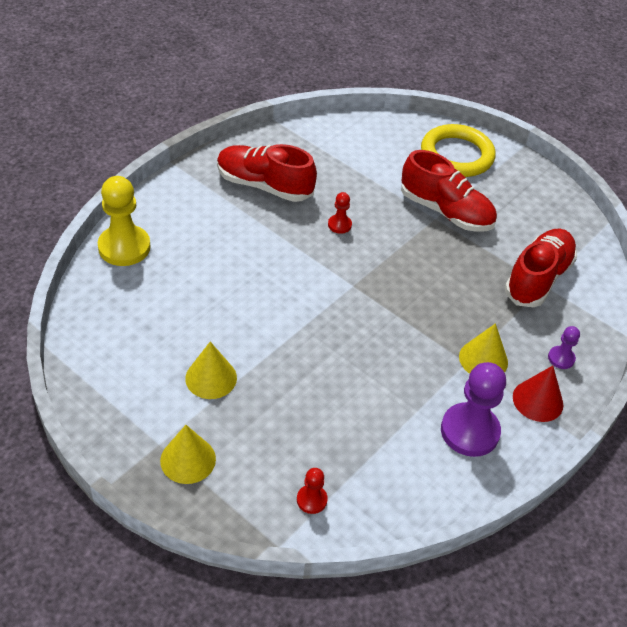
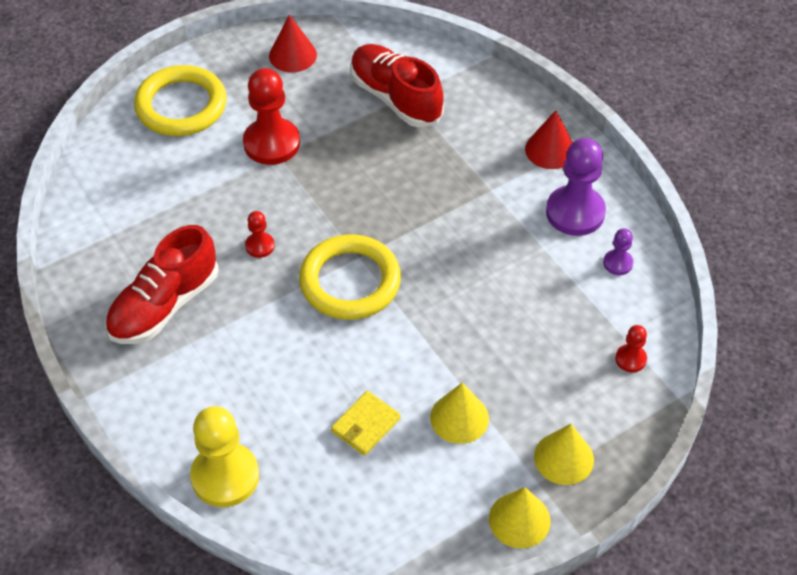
camera: 70 degrees left, 5 degrees up
red shoe [401,150,497,232] -> red pawn [243,68,300,165]
yellow cone [459,323,508,374] -> yellow cone moved to [489,487,551,549]
purple pawn [548,326,580,369] -> purple pawn moved to [603,228,633,275]
none -> red cone [269,15,317,72]
none -> yellow ring [299,234,401,320]
none -> yellow wallet [331,391,401,456]

